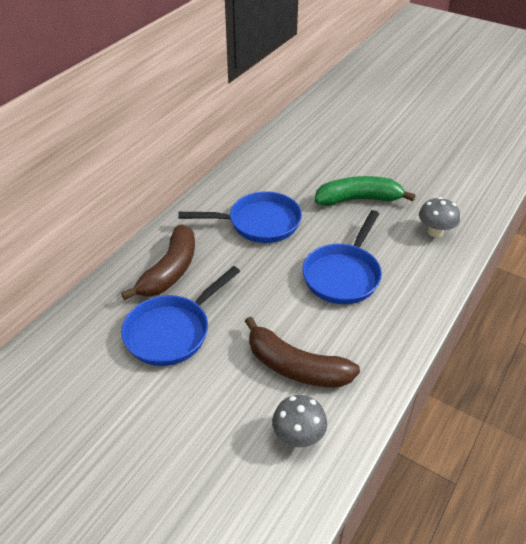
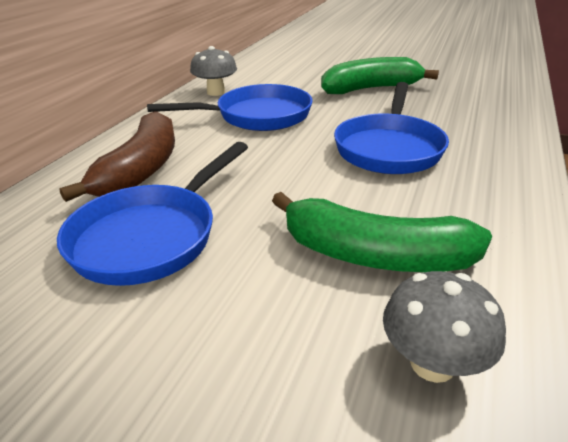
camera: 10 degrees left, 10 degrees down
brown banana [245,317,360,388] -> green banana [272,192,492,272]
grey mushroom [419,197,460,237] -> grey mushroom moved to [190,46,237,96]

